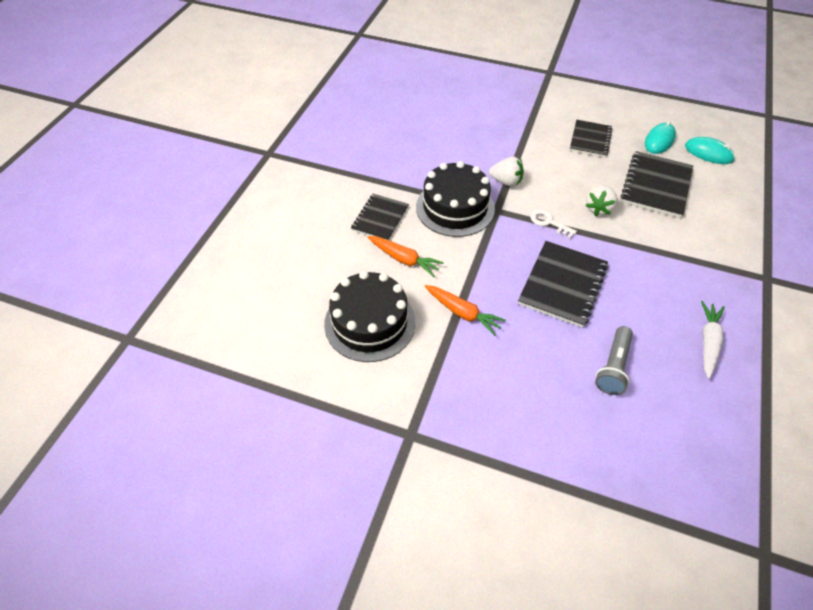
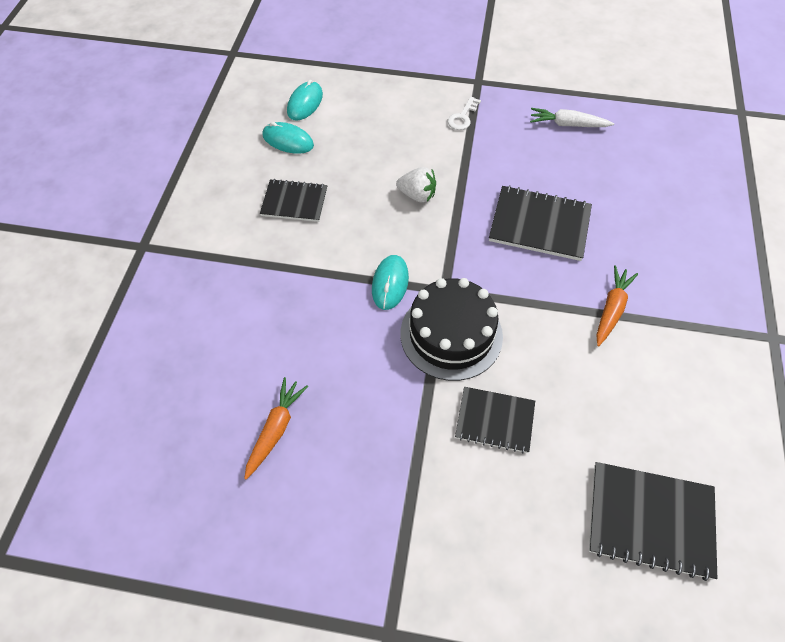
camera: 100 degrees left, 5 degrees up
black cake [324,271,416,362] -> none
orange carrot [367,236,444,277] -> orange carrot moved to [244,377,308,480]
white strawberry [489,157,524,187] -> turquoise mouse [372,255,409,310]
white key [531,209,577,239] -> white key moved to [448,97,481,130]
grey flashlight [595,326,633,395] -> none
black notebook [621,151,693,218] -> black notebook moved to [589,462,717,581]

